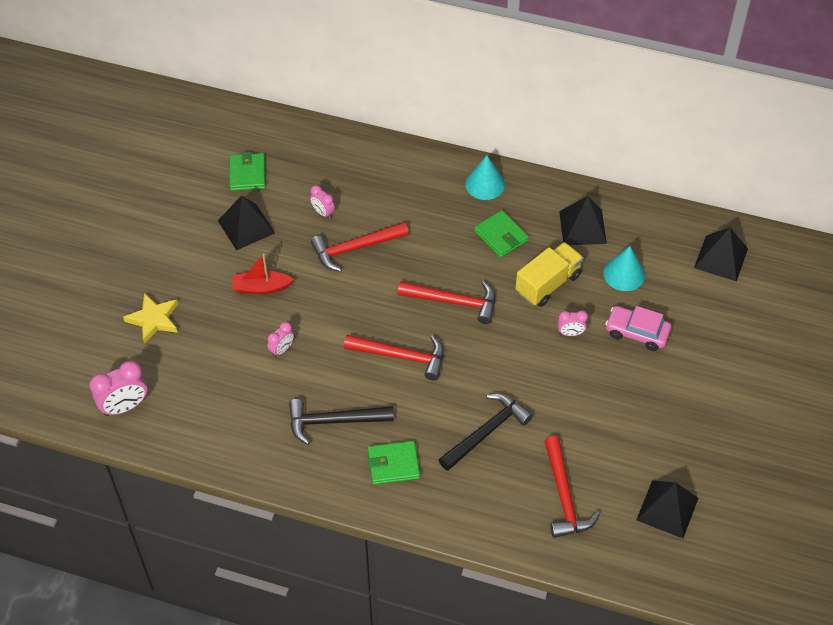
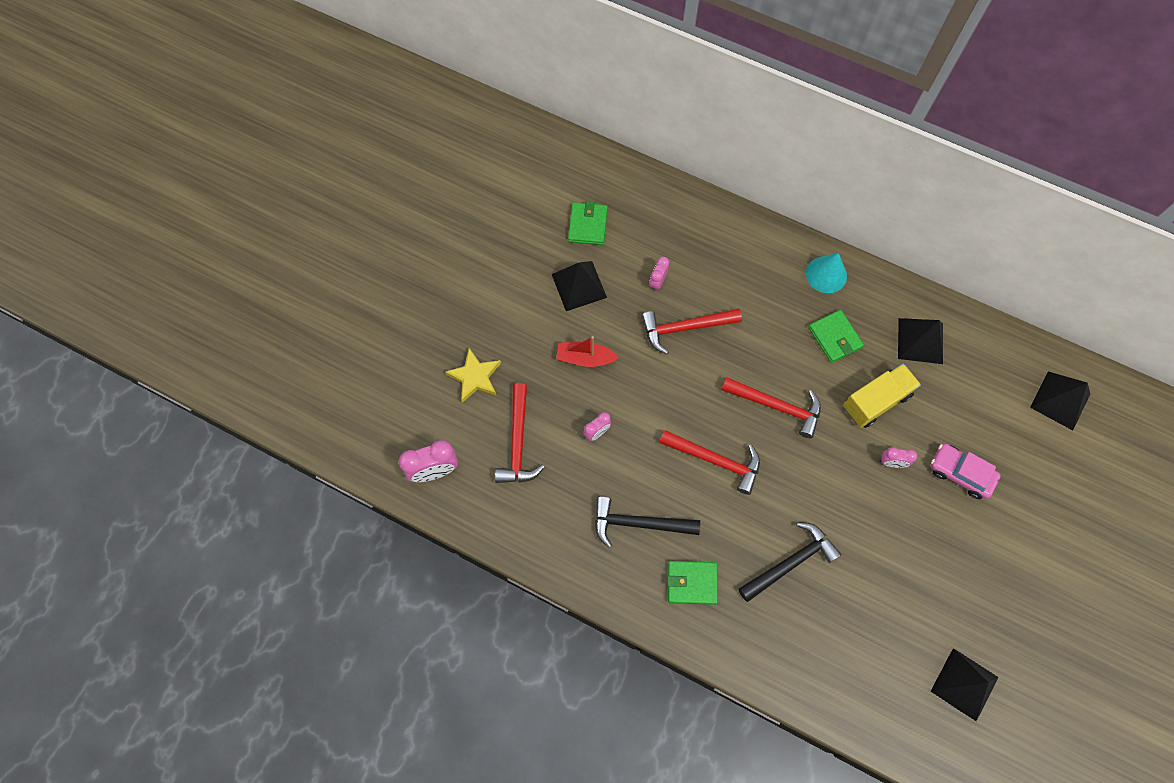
camera: 10 degrees right, 15 degrees up
pink clock [310,185,335,219] -> pink clock turned 60 degrees clockwise [649,257,669,291]
red hammer [544,436,600,538] -> red hammer moved to [495,383,545,483]
turquoise cone [603,246,645,291] -> none

